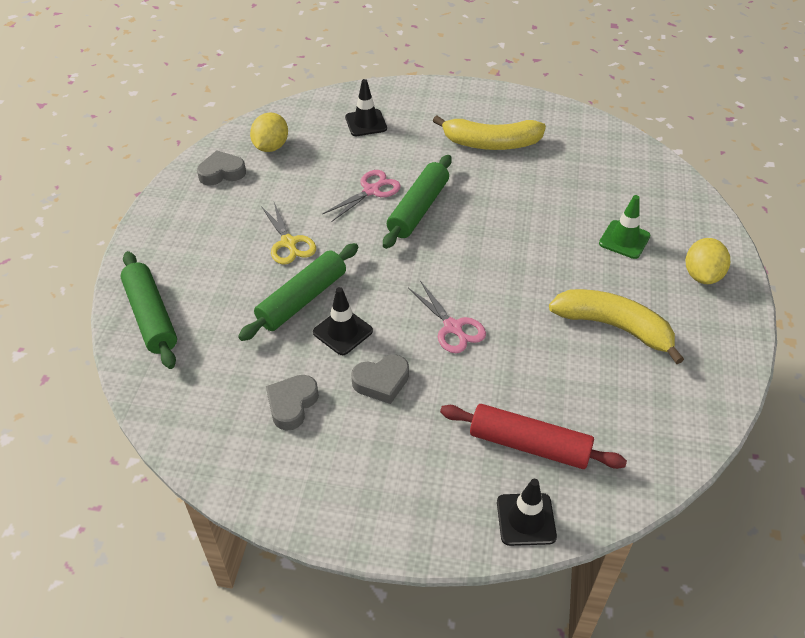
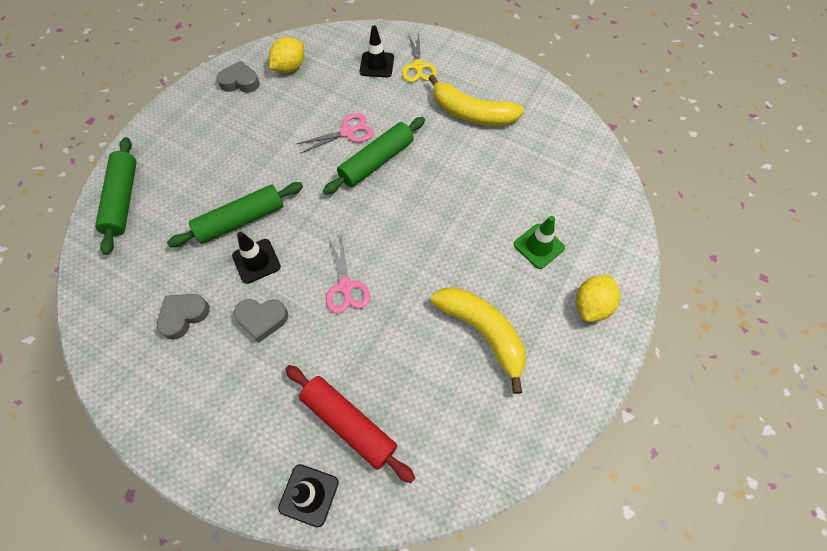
camera: 20 degrees right, 15 degrees up
yellow scissors [261,202,316,264] -> yellow scissors moved to [402,33,437,82]

